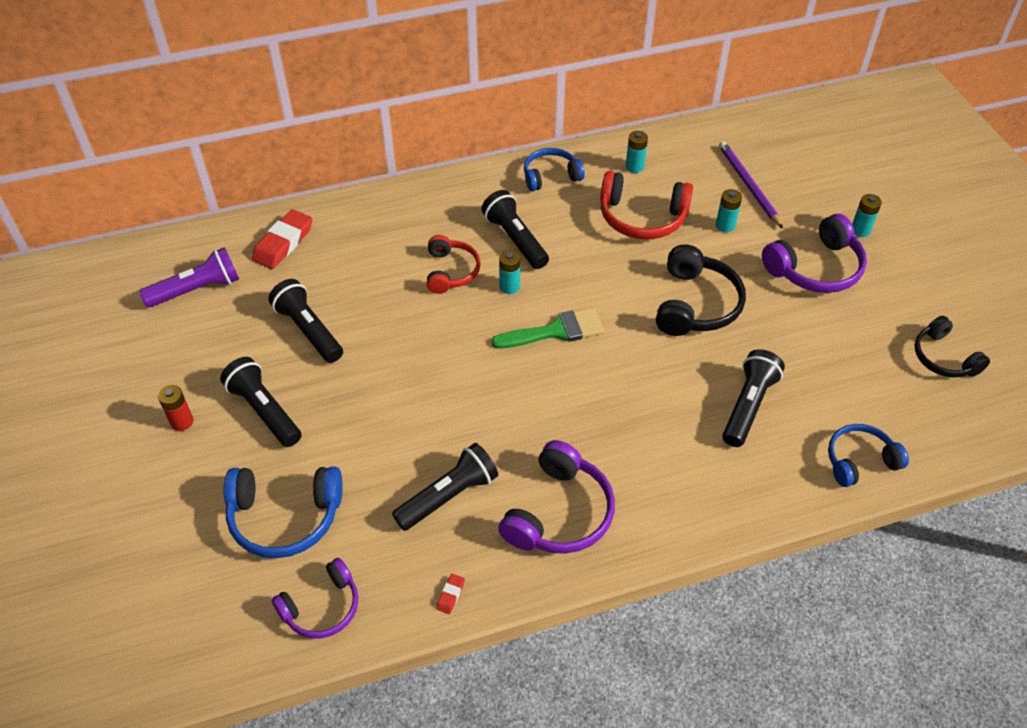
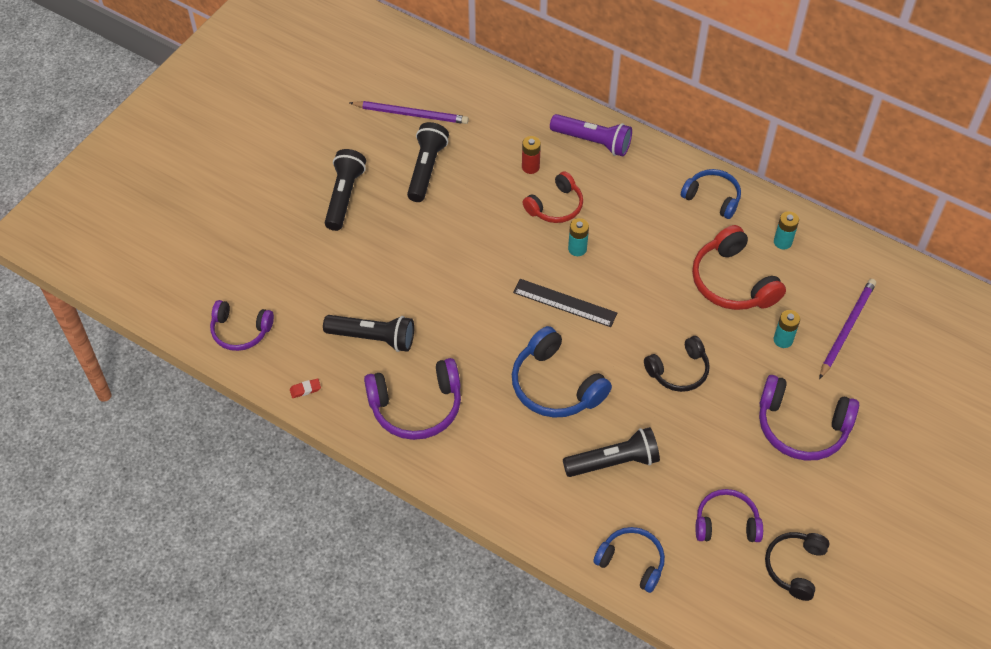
camera: 50 degrees right, 5 degrees up
purple flashlight [139,247,239,308] -> purple flashlight moved to [550,114,632,157]
red battery [158,385,193,431] -> red battery moved to [522,136,541,174]
blue headphones [223,466,343,558] -> blue headphones moved to [512,326,612,418]
red eraser [252,209,313,269] -> none
black flashlight [481,190,549,269] -> none
green brush [491,308,604,349] -> black ruler [513,279,617,327]
black headphones [656,244,746,336] -> black headphones [644,336,710,392], size x0.66
turquoise battery [852,194,882,237] -> none
none -> purple pencil [350,101,469,124]
none -> purple headphones [696,489,763,542]

